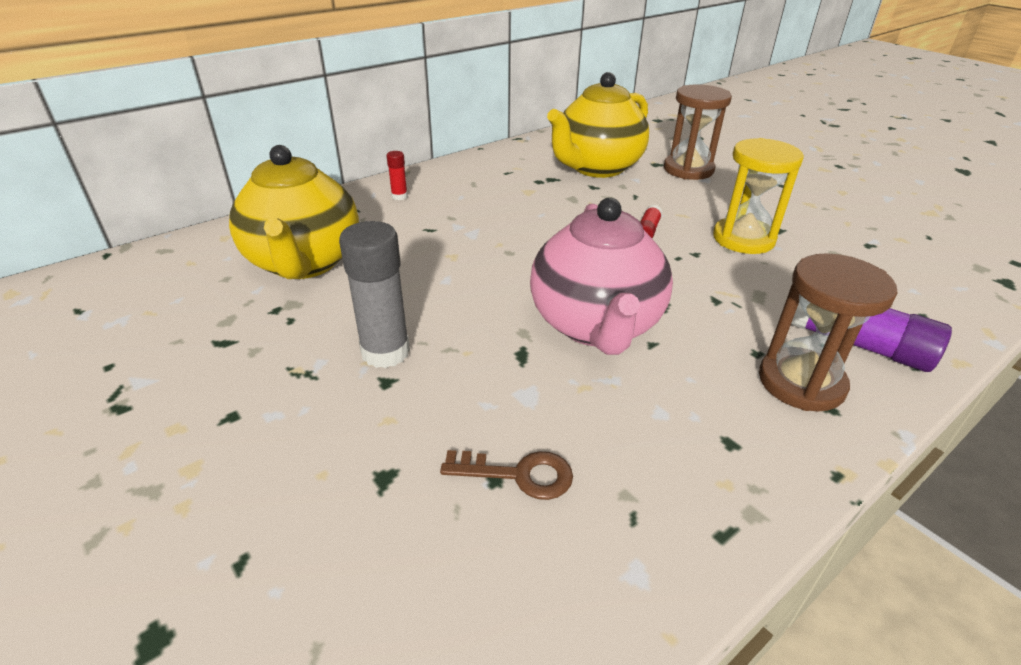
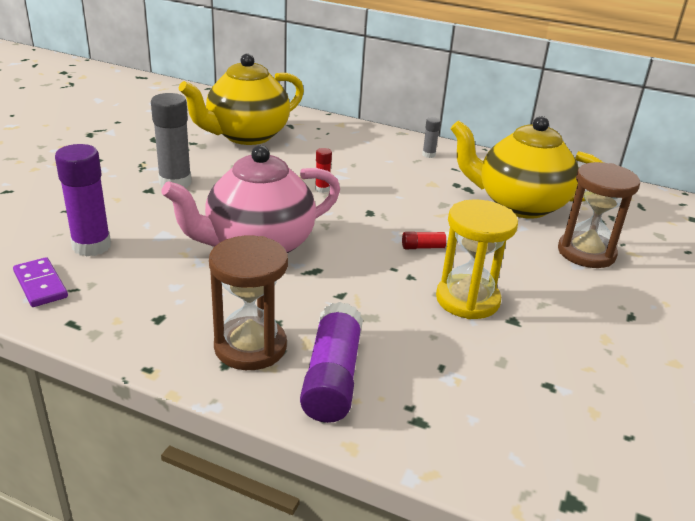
camera: 60 degrees right, 5 degrees down
red glue stick [386,151,408,200] -> red glue stick moved to [315,148,332,193]
brown key [440,450,573,500] -> purple glue stick [55,144,111,256]
none -> purple domino [13,257,68,307]
none -> grey glue stick [422,117,441,158]

